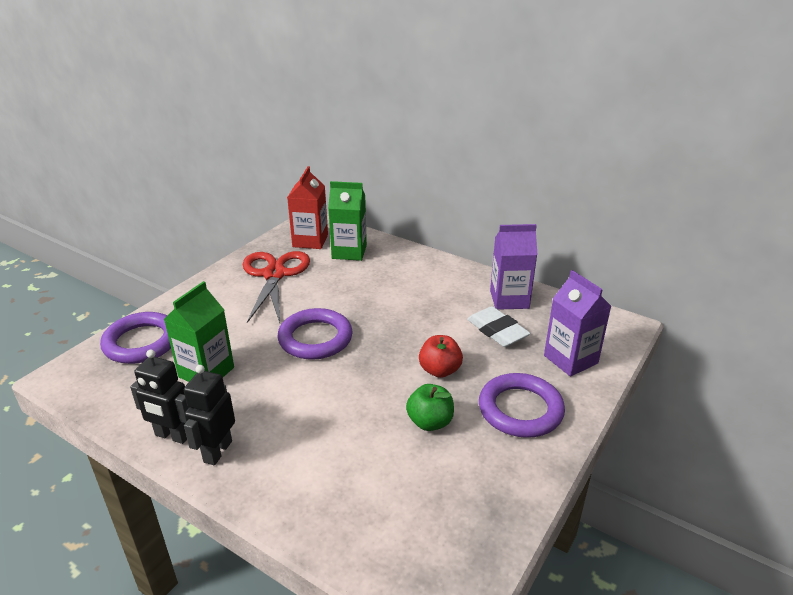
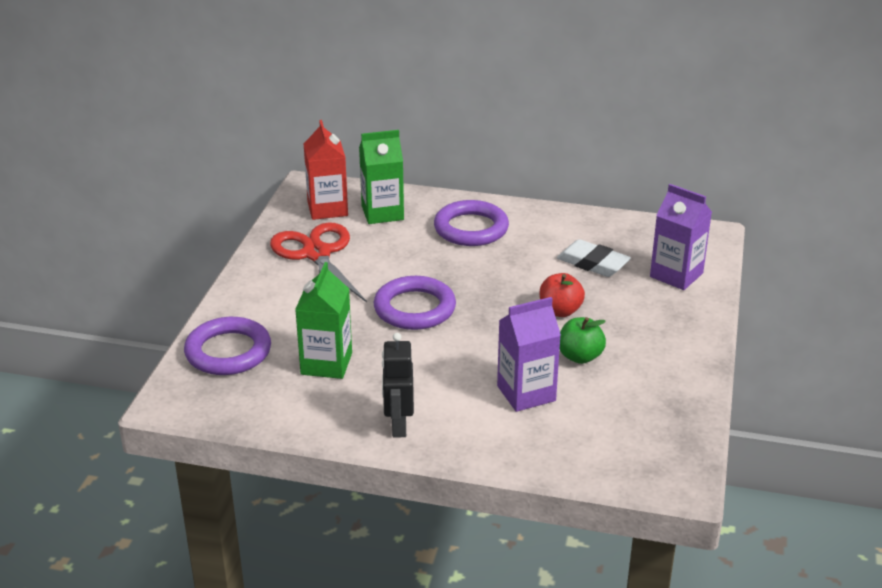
camera: 20 degrees left, 0 degrees up
black robot [130,350,189,444] -> none
purple ring [479,373,565,438] -> purple ring moved to [434,200,509,246]
purple carton [490,224,537,310] -> purple carton moved to [497,297,561,412]

